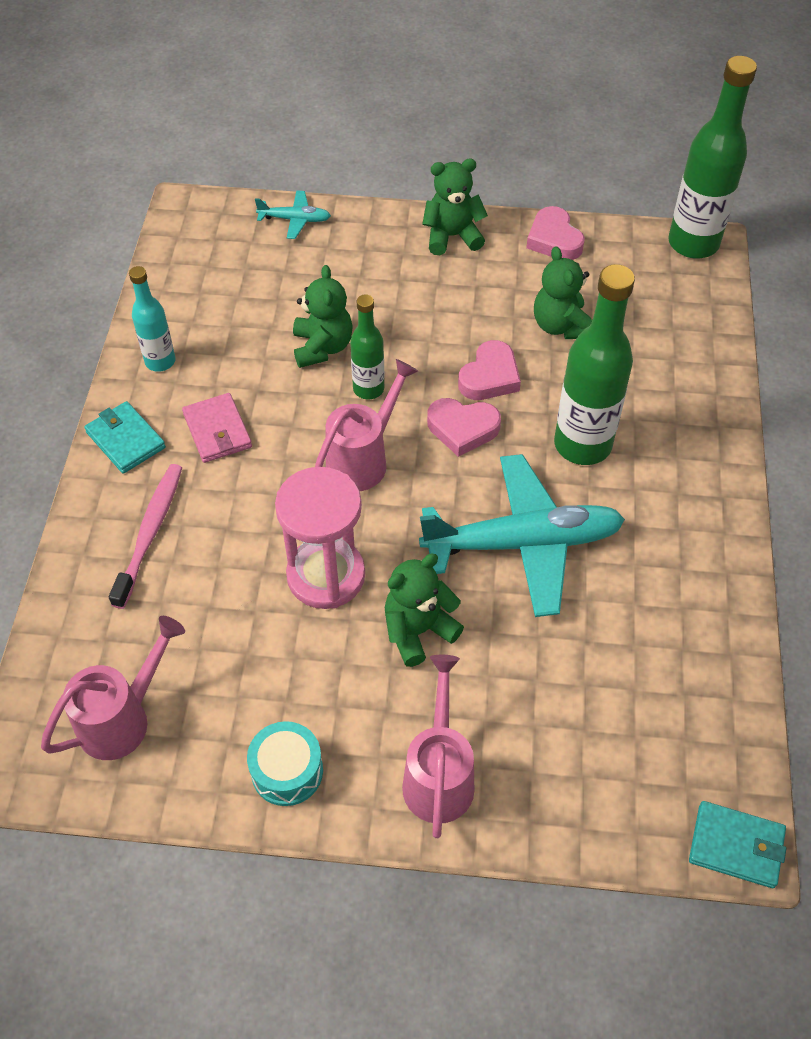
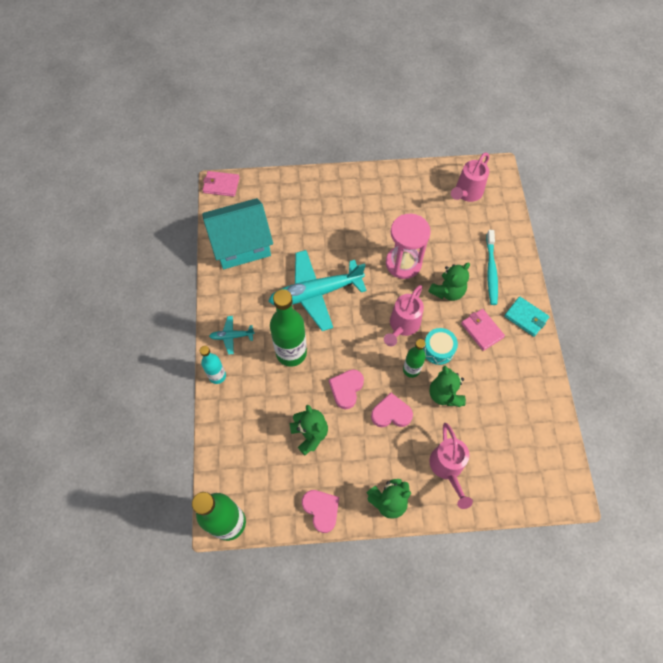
camera: 170 degrees right, 10 degrees up
pink toothbrush [109,464,182,609] -> turquoise toothbrush [486,230,498,305]
turquoise bottle [129,266,176,372] -> turquoise bottle moved to [200,346,226,384]
turquoise drum [247,721,323,806] -> turquoise drum moved to [423,328,458,365]
turquoise plane [255,191,331,239] -> turquoise plane moved to [209,316,255,355]
green teddy bear [385,554,464,667] -> green teddy bear moved to [428,263,470,301]
pink watering can [402,655,474,838] -> pink watering can moved to [429,423,473,509]
pink heart [427,398,501,457] -> pink heart moved to [371,393,413,427]
turquoise wallet [689,801,786,888] -> pink wallet [203,171,239,197]
none -> turquoise house [202,198,273,269]

